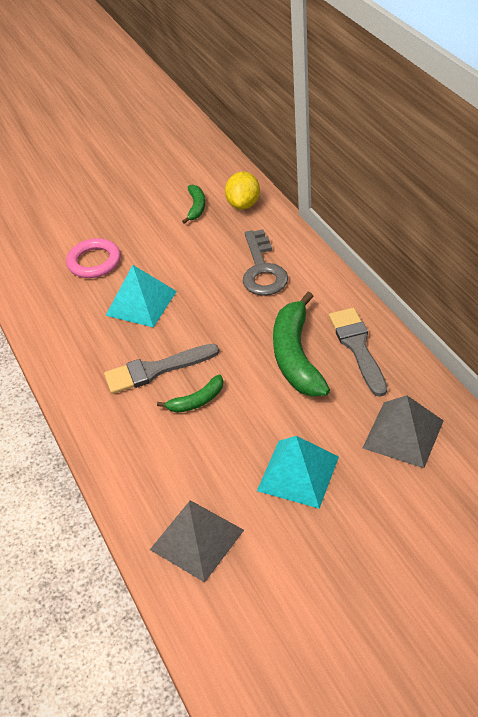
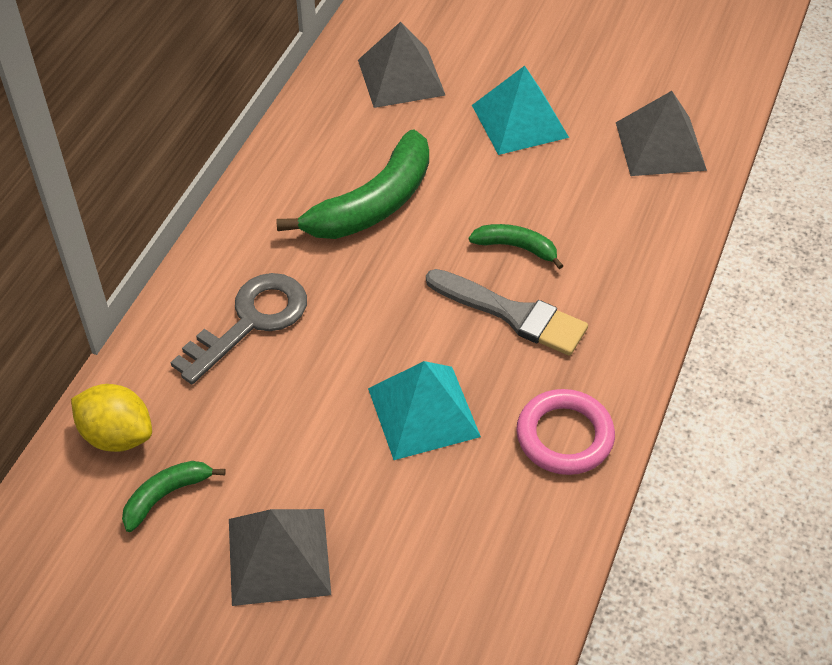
camera: 135 degrees left, 5 degrees up
pink ring [66,238,121,278] -> pink ring moved to [516,389,615,475]
yellow lemon [225,171,260,210] -> yellow lemon turned 60 degrees clockwise [71,384,152,452]
grey brush [329,308,387,397] -> none
none -> grey pyramid [229,509,331,606]

